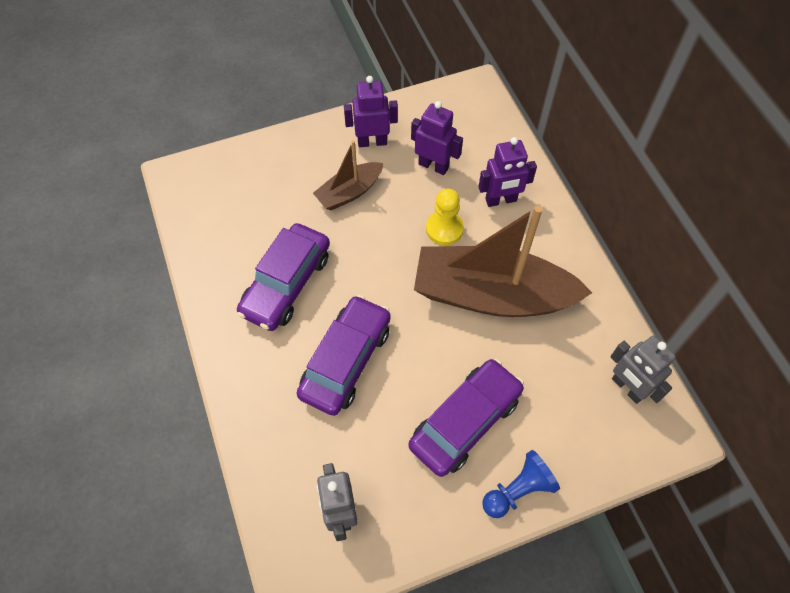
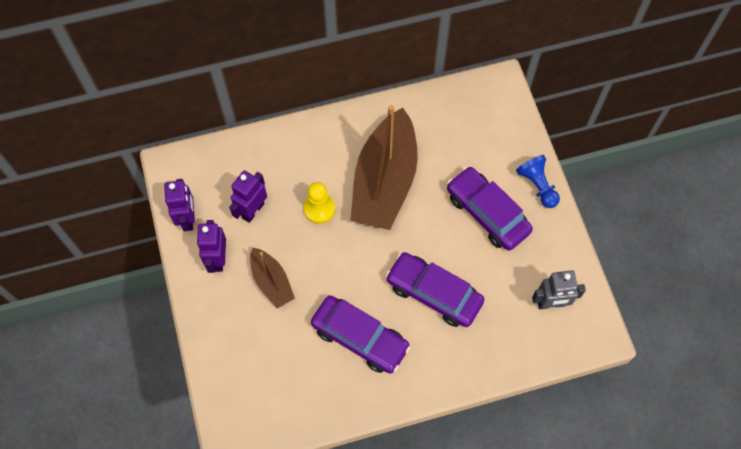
camera: 85 degrees left, 5 degrees up
purple robot [478,137,537,207] -> purple robot moved to [164,179,195,231]
grey robot [610,335,676,404] -> none

